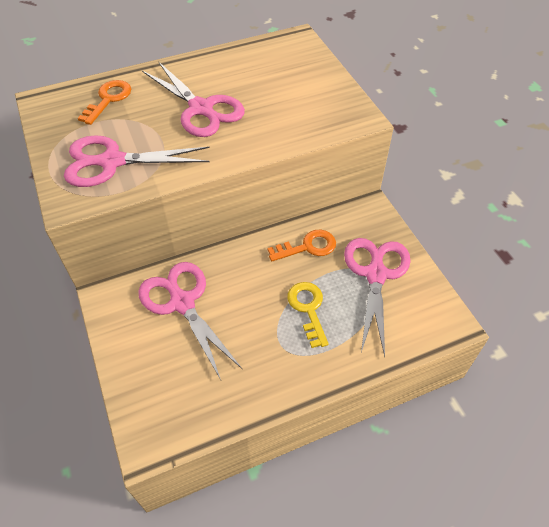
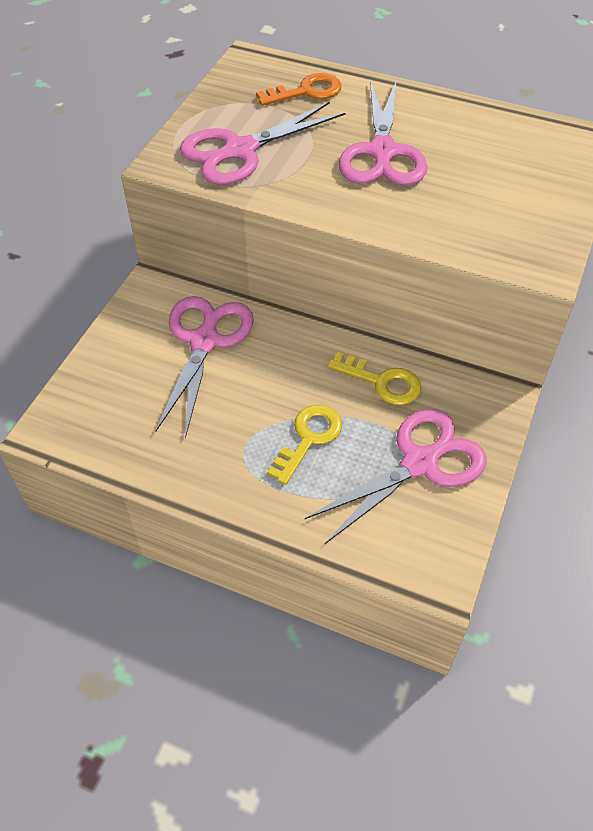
camera: 45 degrees right, 0 degrees up
pink scissors [64,135,210,187] -> pink scissors turned 75 degrees counterclockwise [180,102,345,185]
orange key [268,230,336,261] -> yellow key [328,352,421,405]

